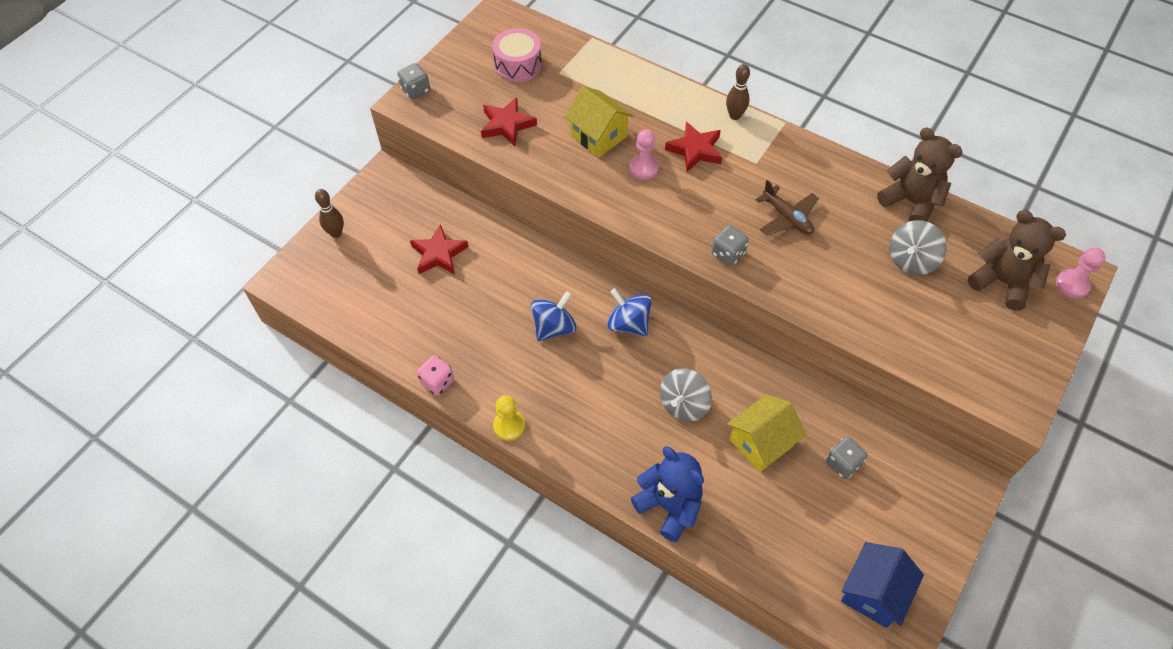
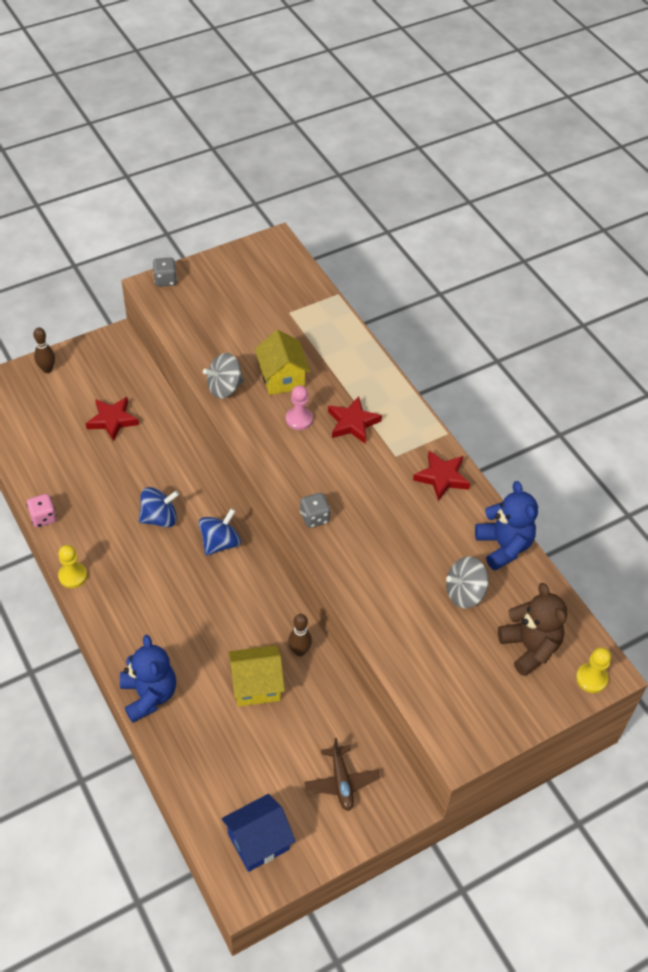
camera: 25 degrees right, 5 degrees down
red star [481,97,537,146] -> red star moved to [413,451,470,501]
pink drum [492,28,542,82] -> none
blue spinning top [607,288,652,336] -> blue spinning top turned 60 degrees clockwise [199,508,241,556]
grey spinning top [660,368,712,422] -> grey spinning top moved to [203,353,244,399]
brown bowling pin [726,64,750,120] -> brown bowling pin moved to [288,614,312,656]
brown plane [756,180,819,236] -> brown plane moved to [304,738,380,811]
grey dice [826,437,867,479] -> none
brown teddy bear [877,128,963,222] -> blue teddy bear [475,481,538,571]
pink pawn [1056,248,1105,298] -> yellow pawn [576,647,611,693]

